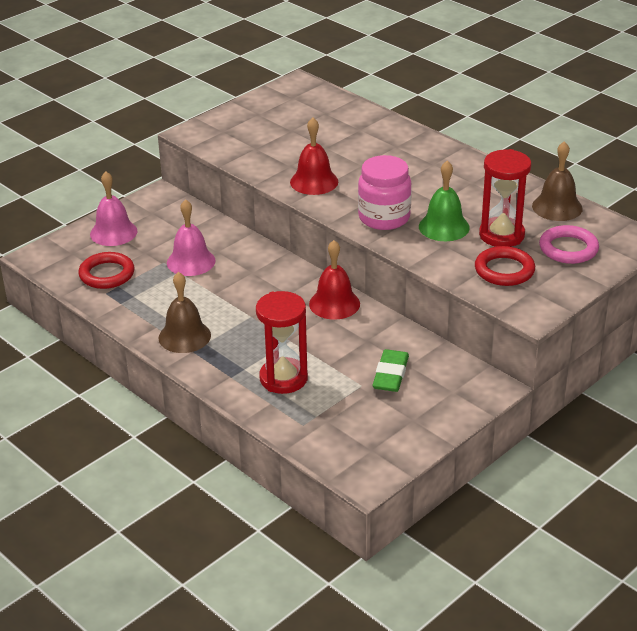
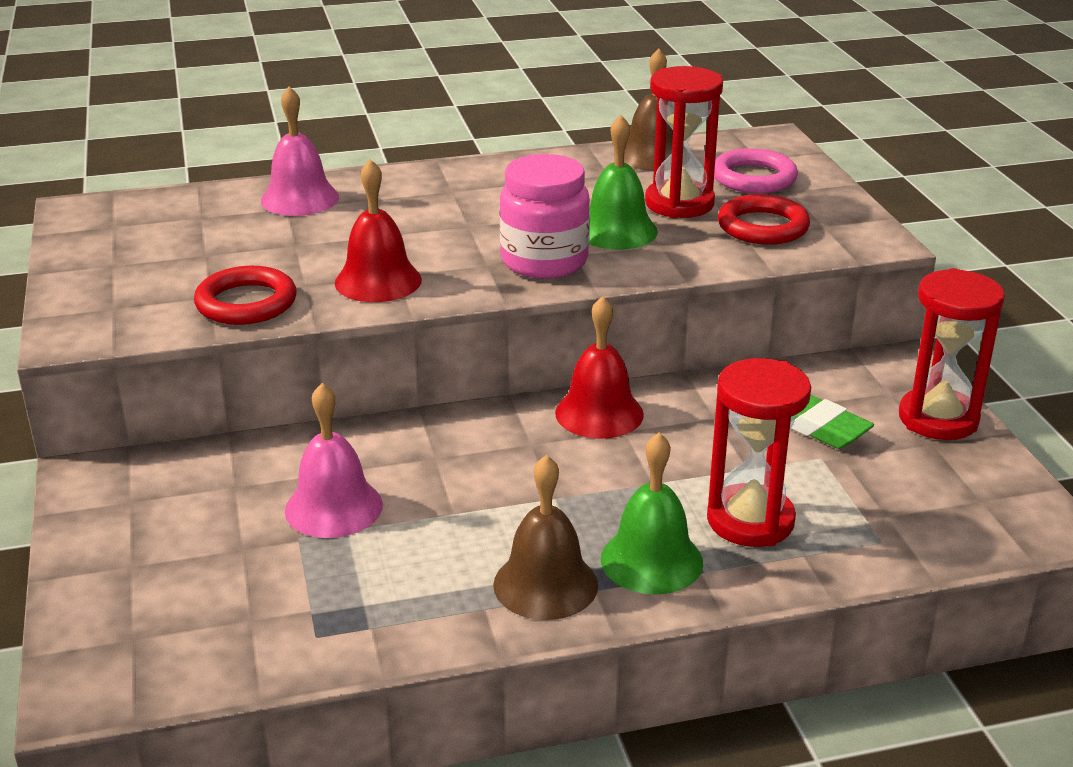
camera: 60 degrees left, 5 degrees down
red ring [78,252,134,289] -> red ring moved to [194,266,296,325]
pink bell [90,172,138,246] -> pink bell moved to [261,86,339,216]
none -> green bell [601,432,703,594]
none -> red hourglass [899,268,1005,440]

